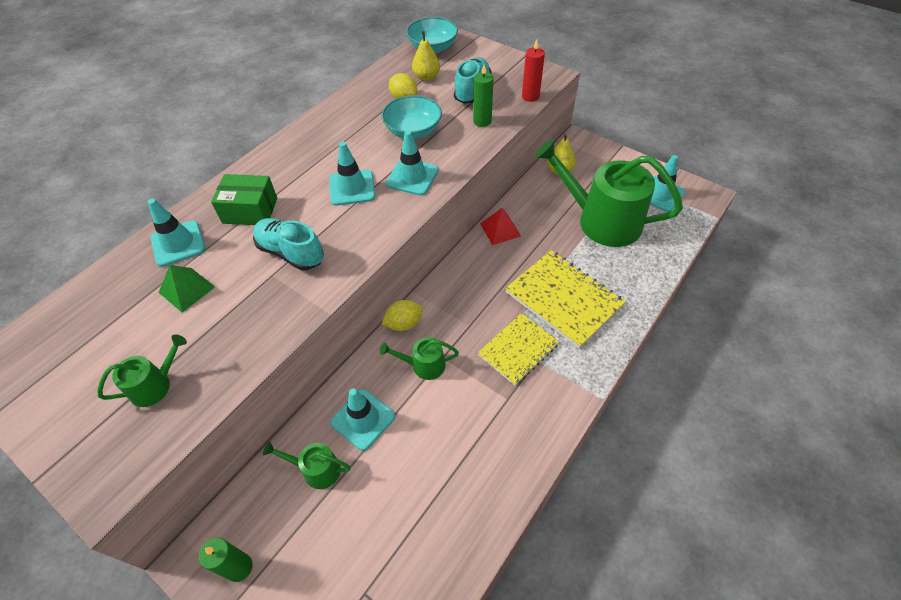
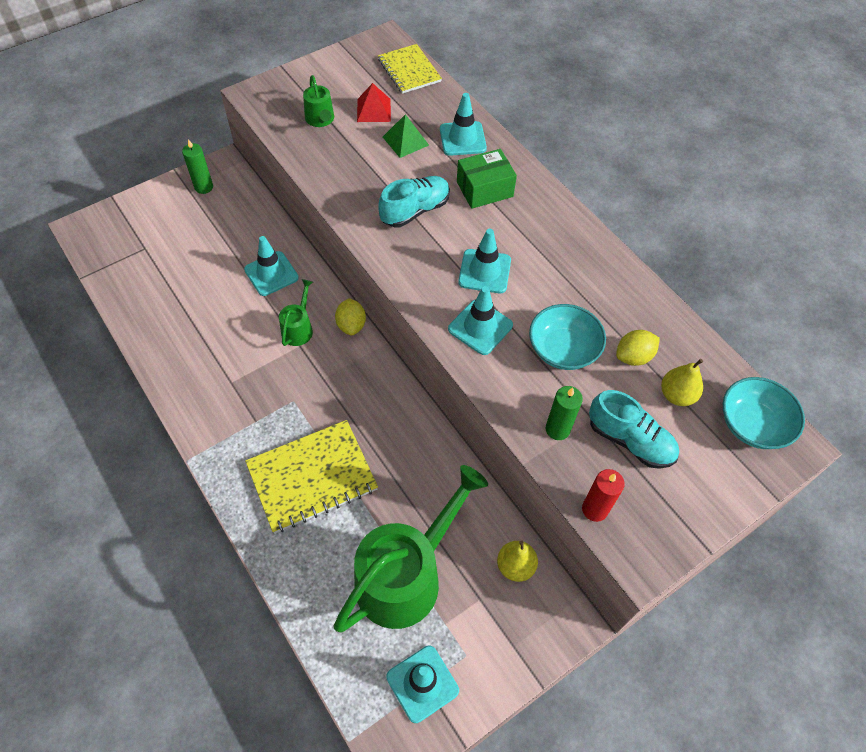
camera: 105 degrees right, 5 degrees up
green box [211,174,277,225] -> green box turned 45 degrees clockwise [457,149,517,209]
green watering can [263,442,350,489] -> none
yellow notebook [478,313,559,386] -> yellow notebook moved to [378,44,442,94]
red pyramid [480,208,521,245] -> red pyramid moved to [357,83,391,122]

